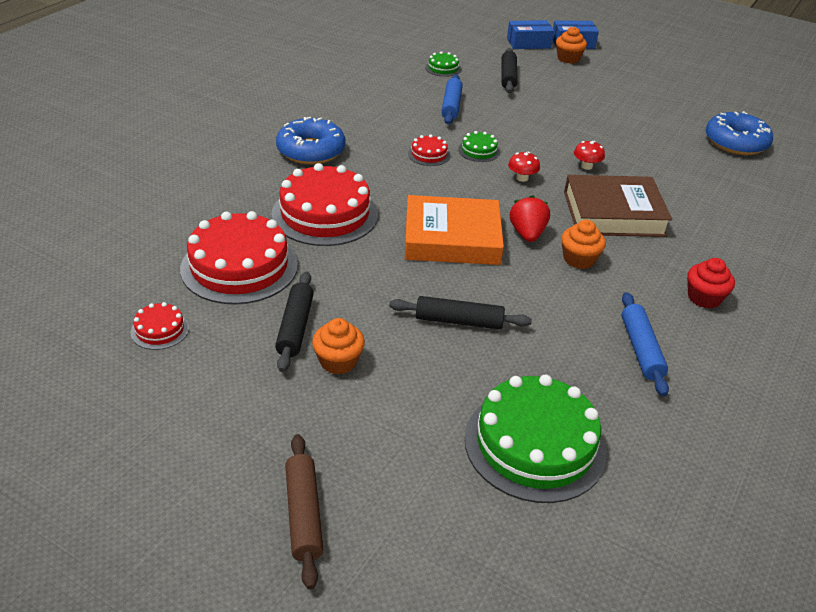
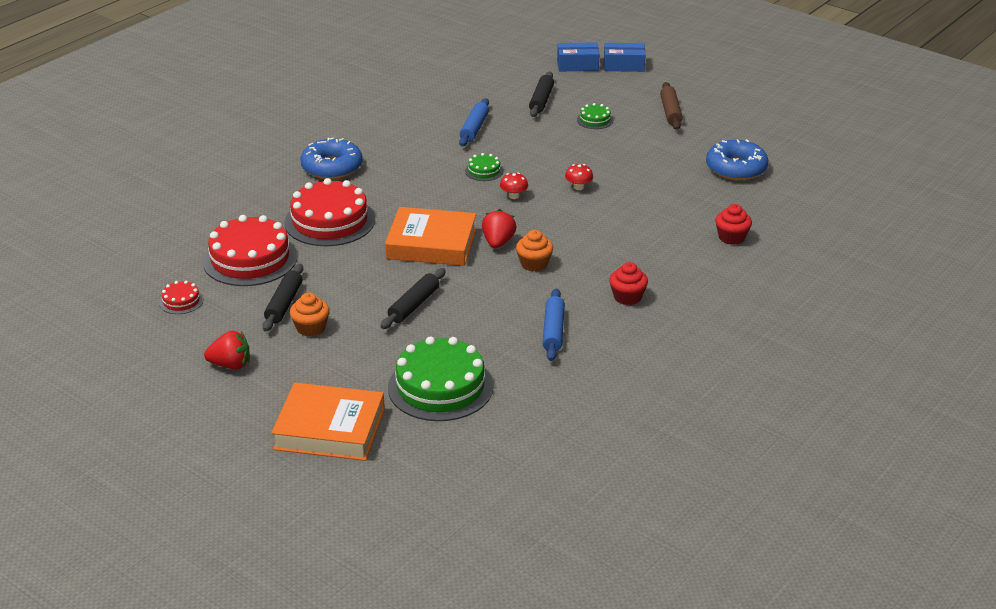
camera: 10 degrees right, 5 degrees down
brown rolling pin [285,434,323,589] -> brown rolling pin moved to [660,82,683,130]
black rolling pin [389,296,532,330] -> black rolling pin turned 75 degrees counterclockwise [380,268,446,329]
red cake [408,134,450,166] -> none
green cake [425,51,461,77] -> green cake moved to [577,103,613,129]
orange cupcake [556,27,587,64] -> none
brown book [564,175,672,237] -> none
none -> red strawberry [204,331,250,370]
none -> orange book [271,383,385,461]
none -> red cupcake [715,204,752,245]

